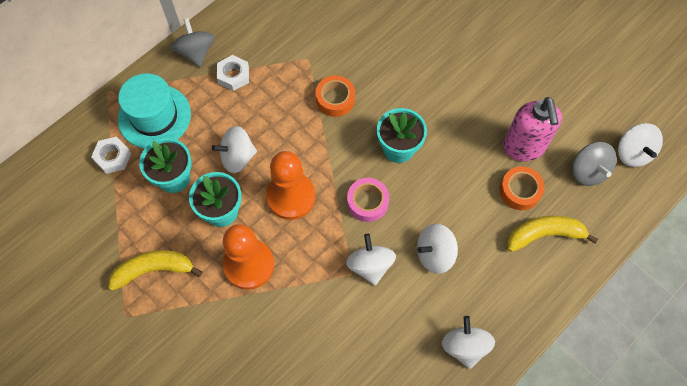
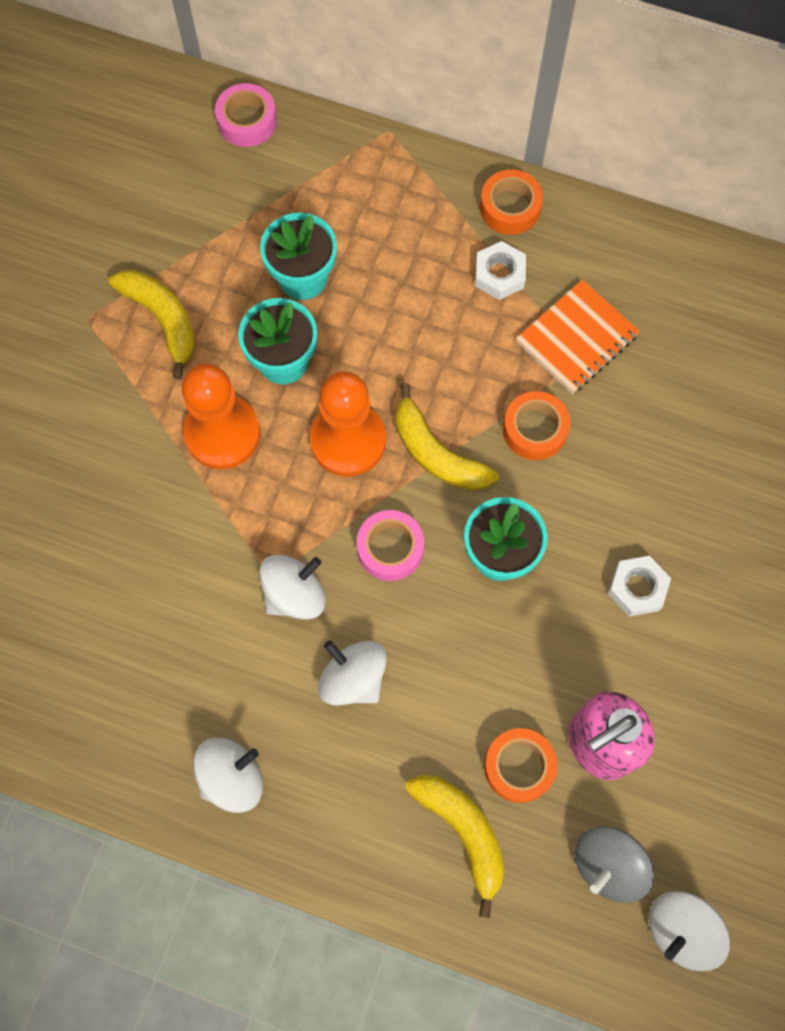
camera: 65 degrees right, 5 degrees up
white nut [91,137,131,174] -> white nut moved to [608,556,671,617]
turquoise hat [118,73,191,148] -> none
grey spinning top [171,18,215,67] -> orange tape [480,169,543,235]
white spinning top [212,126,257,173] -> none
none -> pink tape [215,83,277,147]
none -> yellow banana [396,383,499,491]
none -> orange notebook [516,279,640,394]

